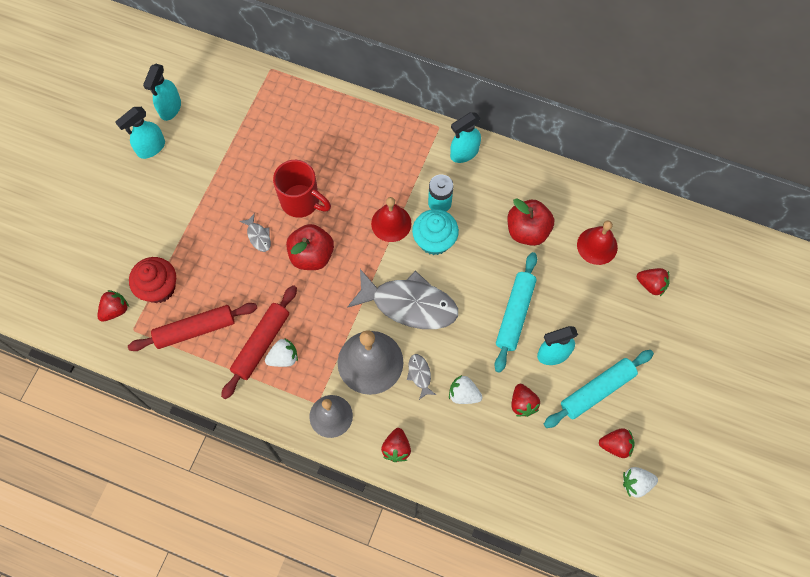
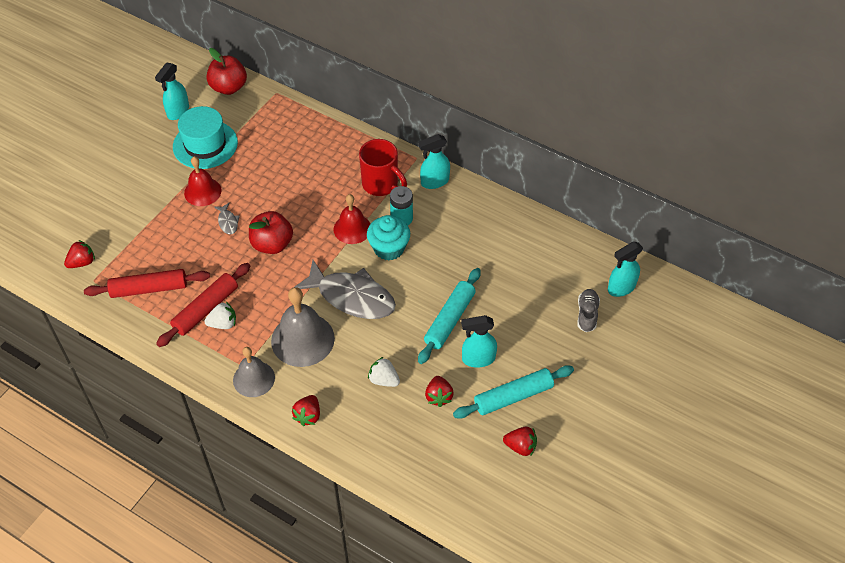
camera: 10 degrees right, 15 degrees down
turquoise spray bottle [115,107,165,159] -> turquoise spray bottle moved to [608,242,643,297]
red cupcake [129,257,176,303] -> none
red mug [273,160,331,218] -> red mug moved to [359,139,407,196]
grey fish [407,354,436,400] -> none
red apple [507,198,554,246] -> red apple moved to [207,48,247,95]
red bell [577,220,618,265] -> red bell moved to [184,157,222,206]
white strawberry [623,467,658,498] -> none
red strawberry [637,268,670,296] -> grey shoe [577,289,600,332]
none -> turquoise hat [173,106,238,169]

